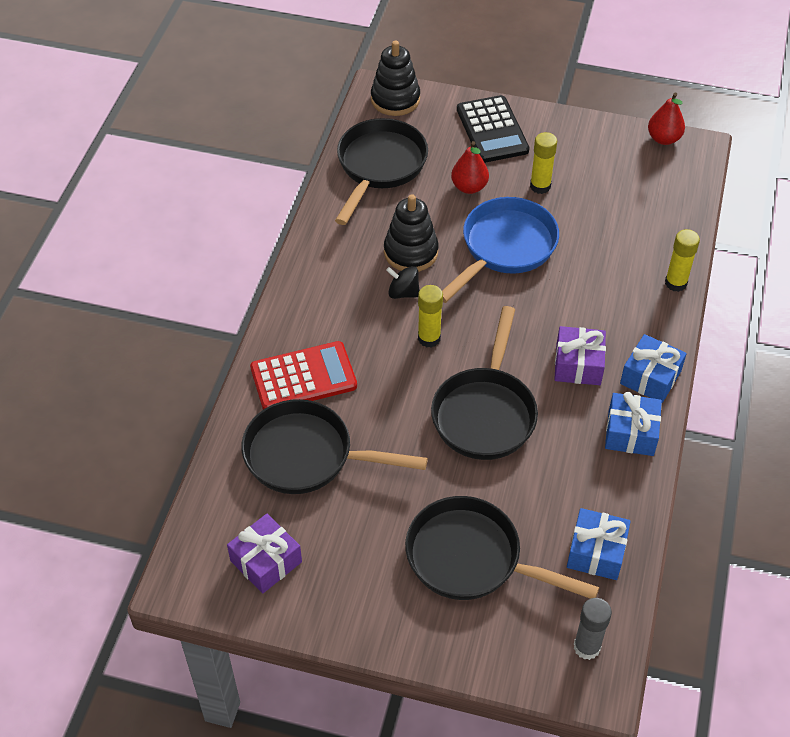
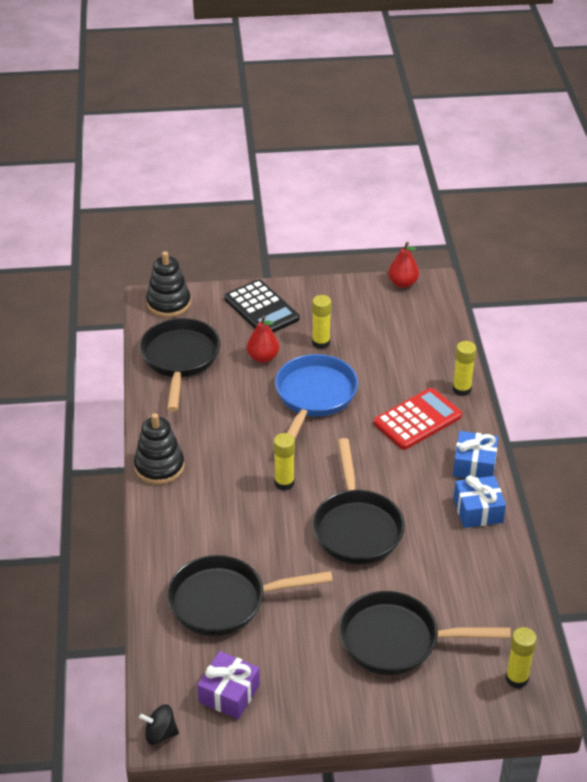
camera: 20 degrees left, 10 degrees down
red calculator [250,341,357,410] -> red calculator moved to [373,388,462,450]
black stacking toy [384,194,439,272] -> black stacking toy moved to [134,413,185,485]
black spinning top [386,266,420,299] -> black spinning top moved to [139,704,179,745]
purple gift [554,326,606,385] -> none
blue gift [567,508,631,580] -> none
grey glue stick [574,598,612,660] -> yellow glue stick [506,627,537,688]

